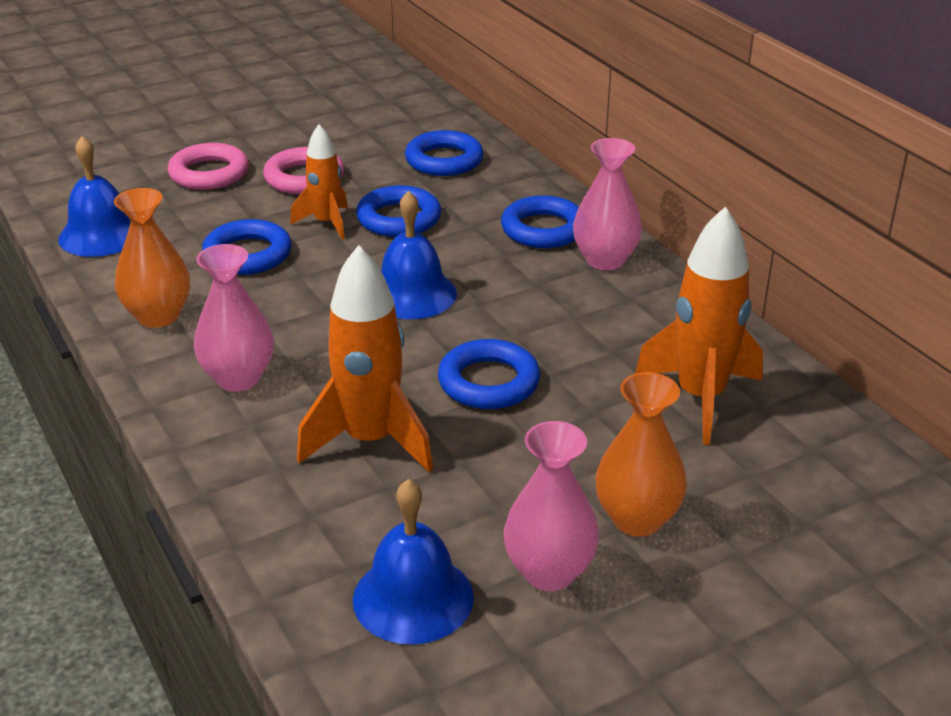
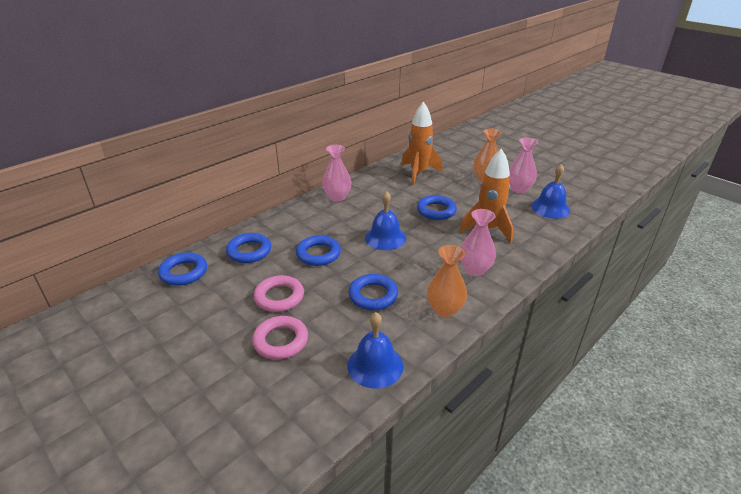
camera: 105 degrees left, 0 degrees up
orange rocket [290,124,348,240] -> none
blue ring [501,195,579,248] -> blue ring moved to [158,252,207,286]

